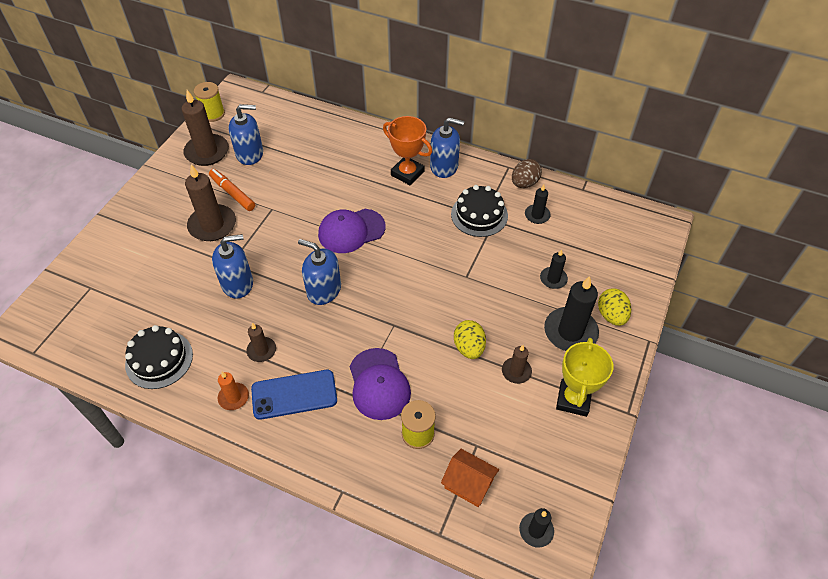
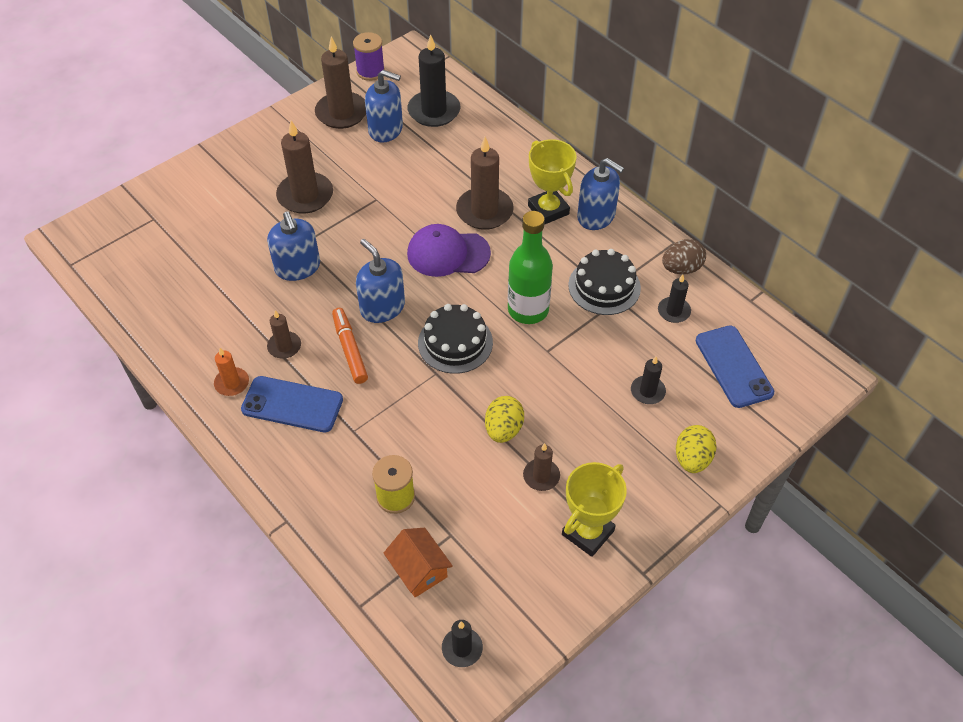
camera: 25 degrees right, 0 degrees up
black cake [125,325,193,389] -> black cake moved to [418,304,493,374]
yellow spool [194,82,225,122] -> purple spool [353,32,385,81]
orange marker [209,169,255,211] -> orange marker moved to [332,308,368,384]
blue soap dispenser [212,234,253,299] -> blue soap dispenser turned 60 degrees clockwise [267,212,320,281]
purple cap [350,348,411,420] -> none
orange trophy [383,116,432,185] -> yellow trophy [528,139,576,225]
black candle [544,276,599,351] -> black candle moved to [408,34,460,127]
none -> brown candle [456,137,514,230]
none -> green bottle [508,211,553,324]
none -> blue phone [696,325,774,408]

